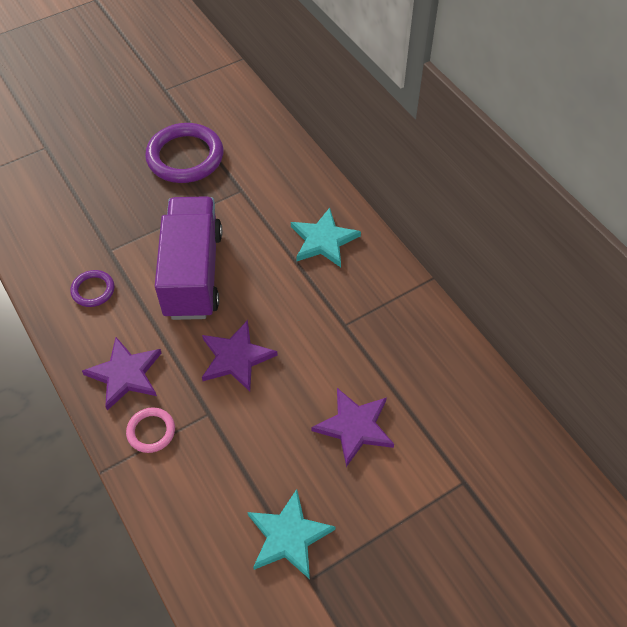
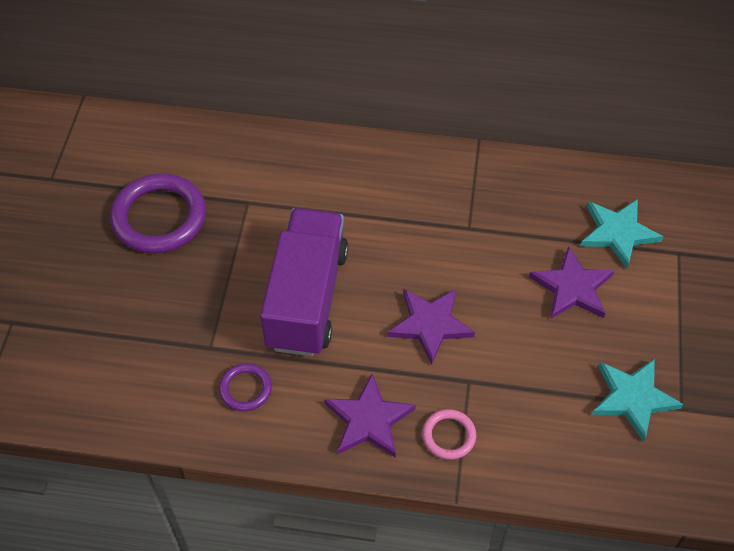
camera: 50 degrees left, 0 degrees up
purple truck [155,196,222,320] -> purple truck turned 60 degrees clockwise [260,208,348,356]
turquoise star [291,208,361,267] -> turquoise star moved to [580,199,664,268]

